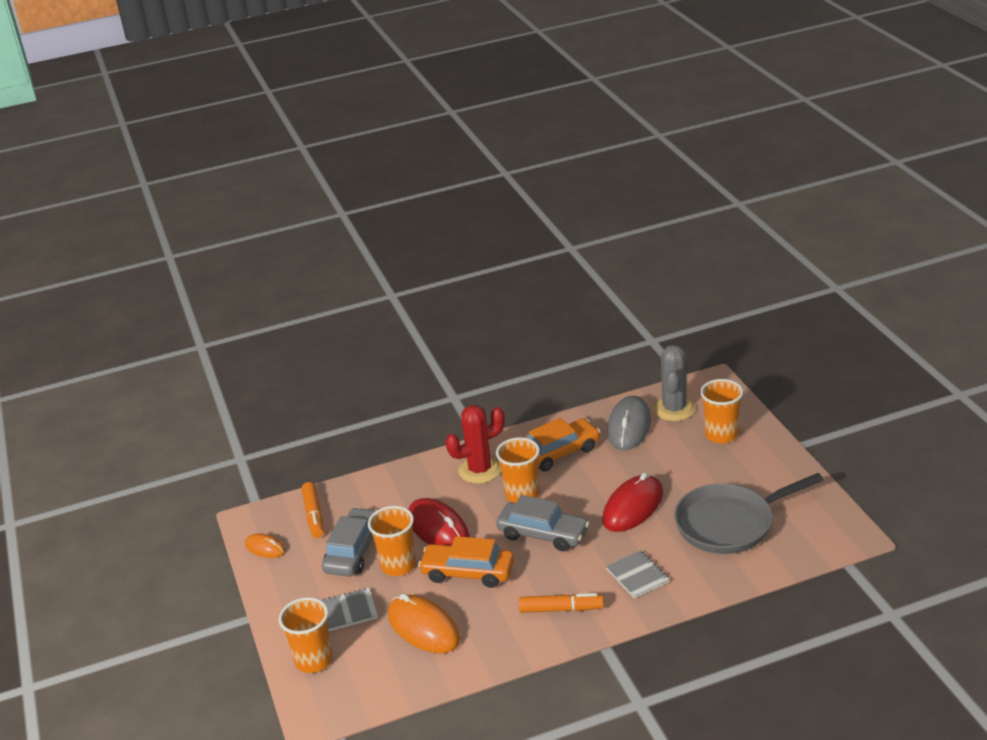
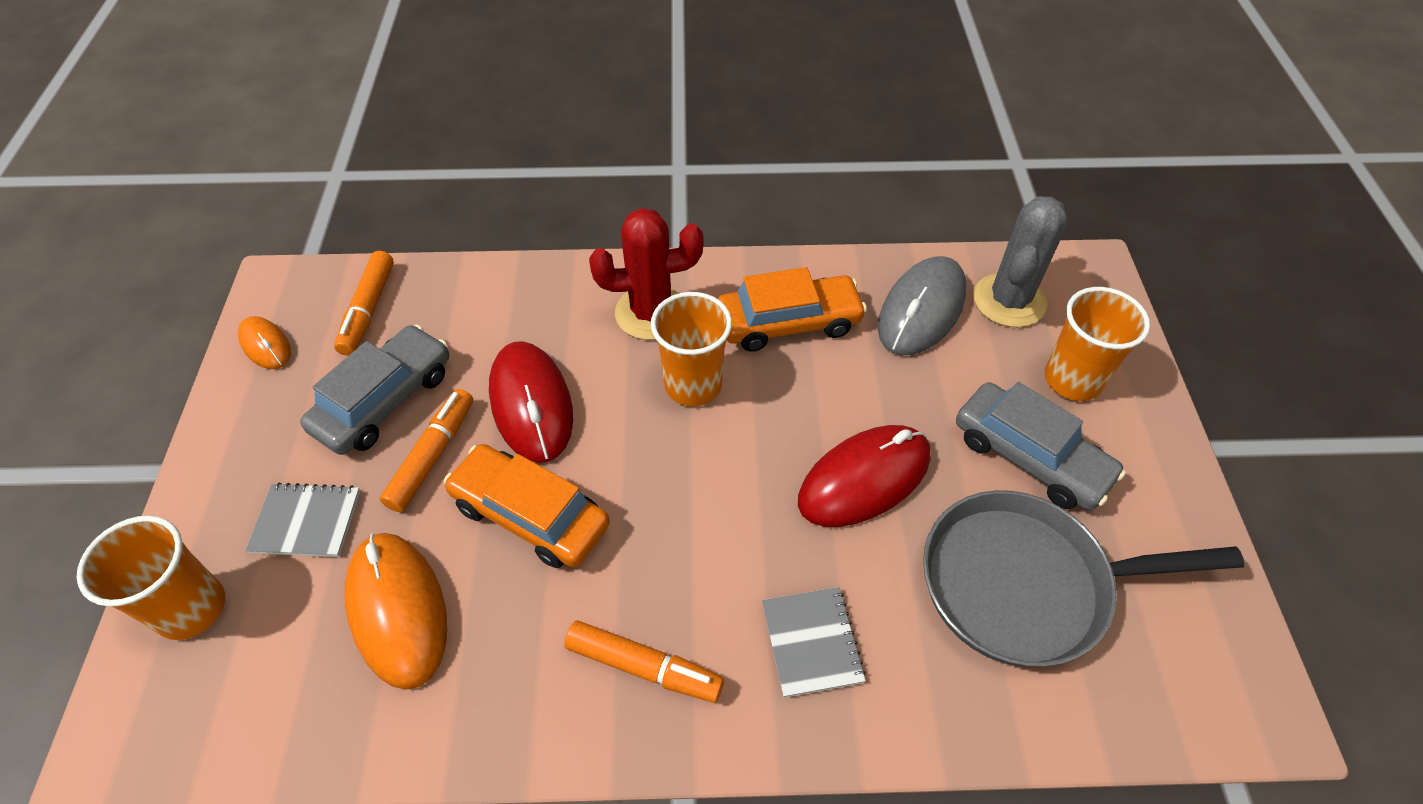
camera: 15 degrees right, 20 degrees up
orange cup [368,506,416,576] -> orange marker [380,389,473,512]
grey car [496,495,589,551] -> grey car moved to [956,382,1126,510]

